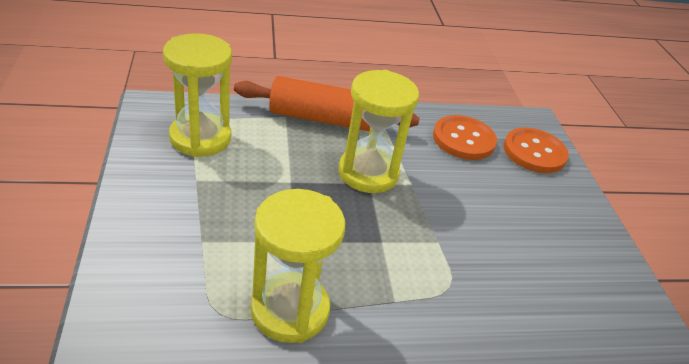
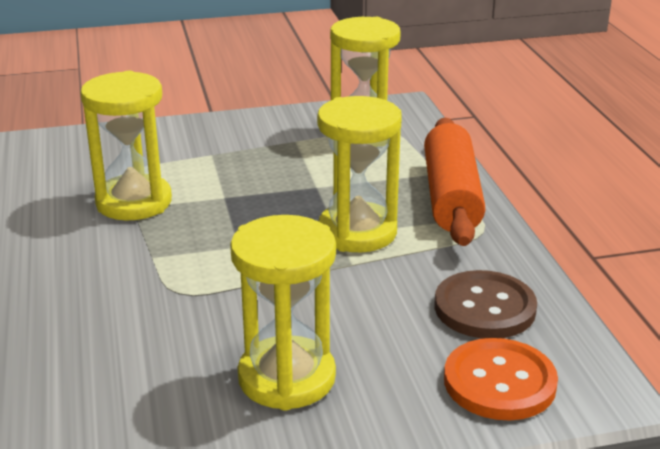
camera: 90 degrees right, 10 degrees down
orange button [433,115,497,160] -> brown button [435,270,537,339]
none -> yellow hourglass [230,215,336,411]

